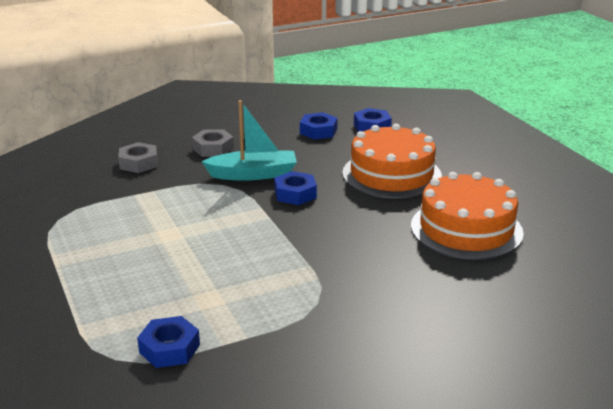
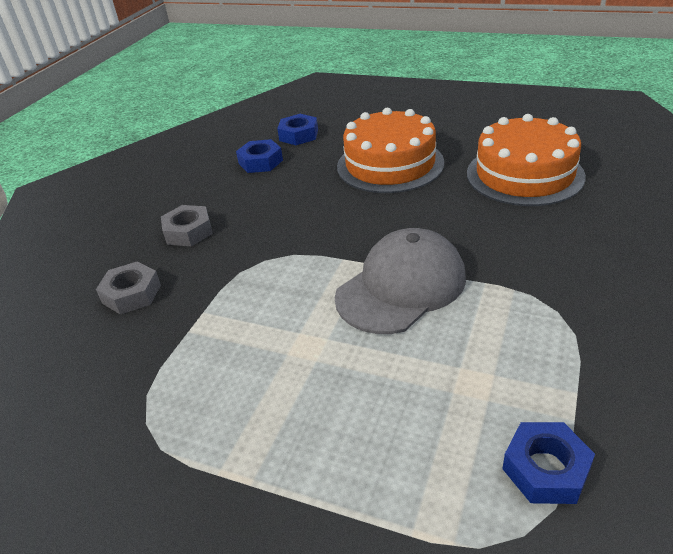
camera: 40 degrees left, 10 degrees up
turquoise boat [201,100,297,181] -> none
blue nut [274,171,317,205] -> none
none -> grey cap [335,228,466,334]

